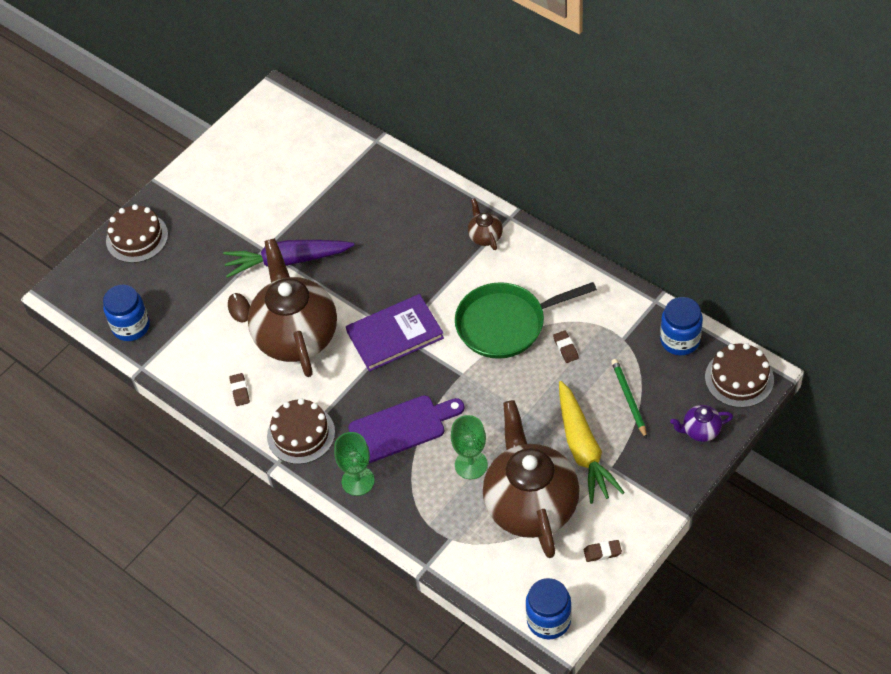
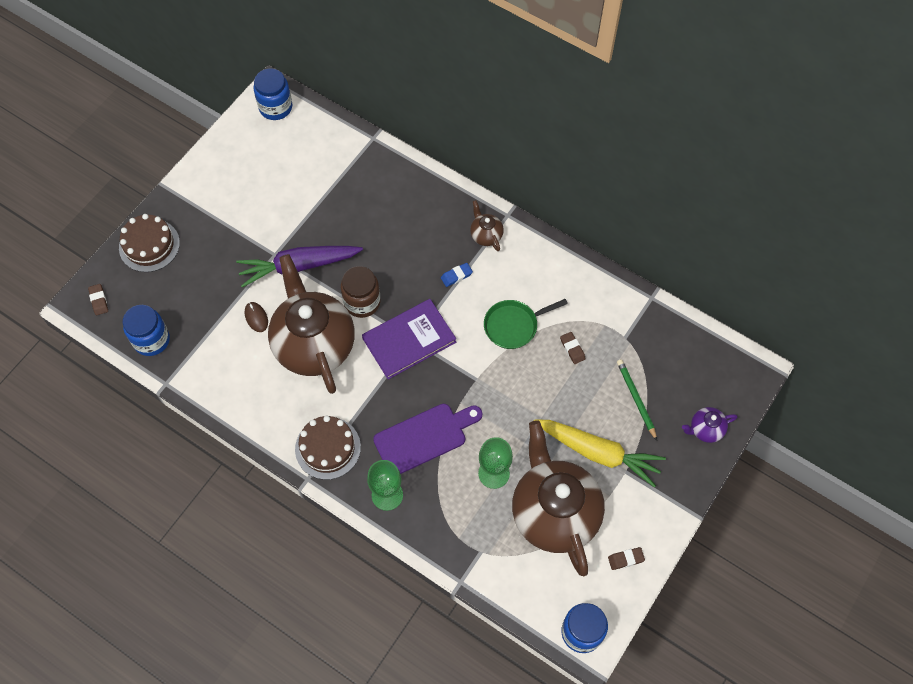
camera: 10 degrees left, 10 degrees up
brown eraser [229,373,250,406] -> brown eraser moved to [88,284,108,315]
green pan [455,282,597,359] -> green pan [484,299,568,349], size x0.64
yellow carrot [559,381,625,504] -> yellow carrot turned 45 degrees counterclockwise [534,419,666,488]
blue jar [660,297,703,355] -> blue jar moved to [254,68,292,120]
brown cake [705,343,774,408] -> none
none -> brown jar [341,266,381,318]
none -> blue eraser [441,263,473,287]

